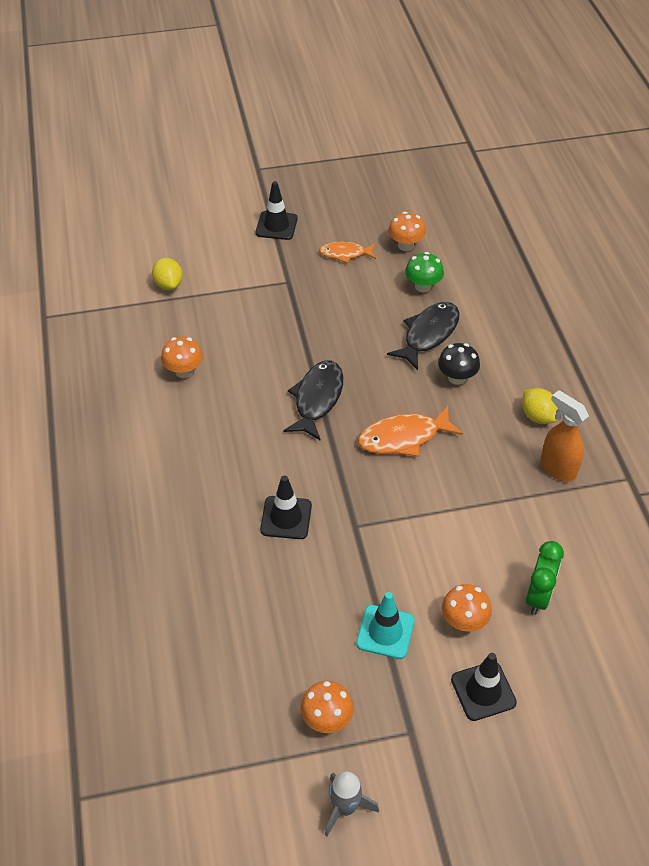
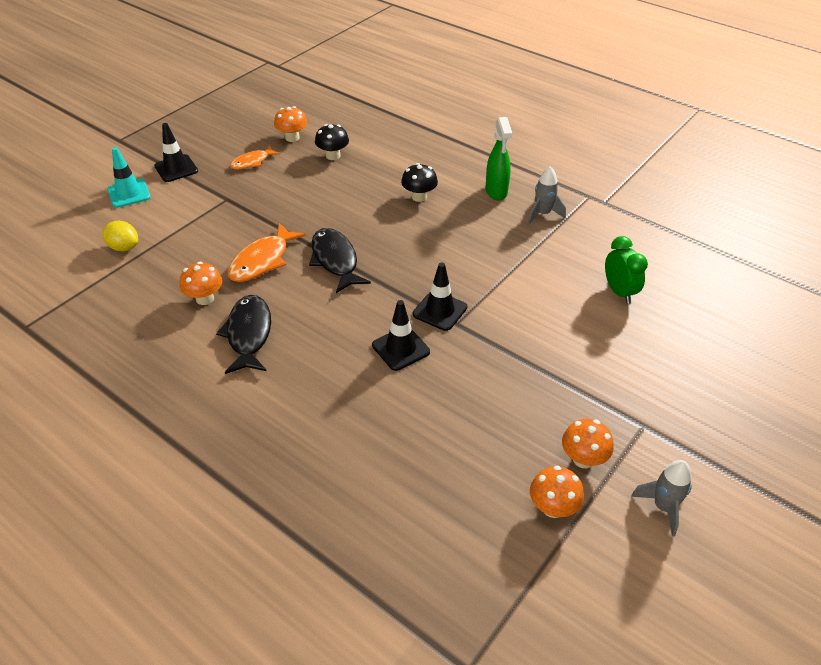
camera: 40 degrees left, 5 degrees down
turquoise traffic cone [356,592,415,659] -> turquoise traffic cone moved to [107,147,151,208]
orange fish [358,406,463,457] -> orange fish moved to [227,223,306,282]
black fish [387,302,459,370] -> black fish moved to [216,295,271,374]
green mushroom [405,252,444,292] -> black mushroom [315,124,349,160]
orange mushroom [442,584,492,631] -> orange mushroom moved to [530,466,584,518]
black traffic cone [451,653,517,721] -> black traffic cone moved to [413,262,467,331]
yellow lemon [522,388,558,424] -> green spray bottle [485,117,513,201]
orange spray bottle [541,390,589,482] -> grey rocket [528,166,566,224]

